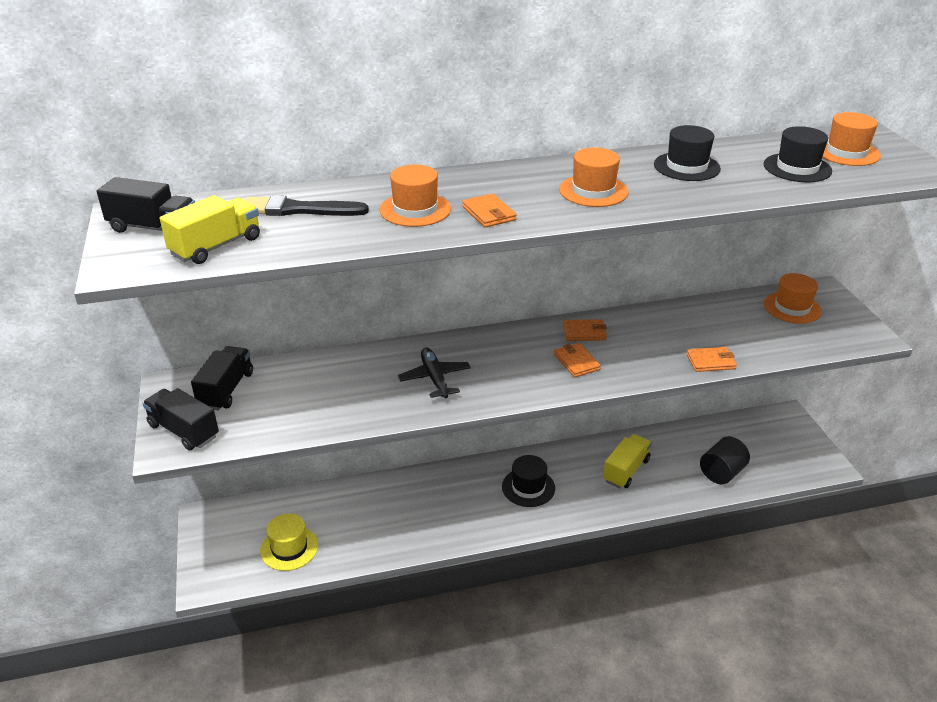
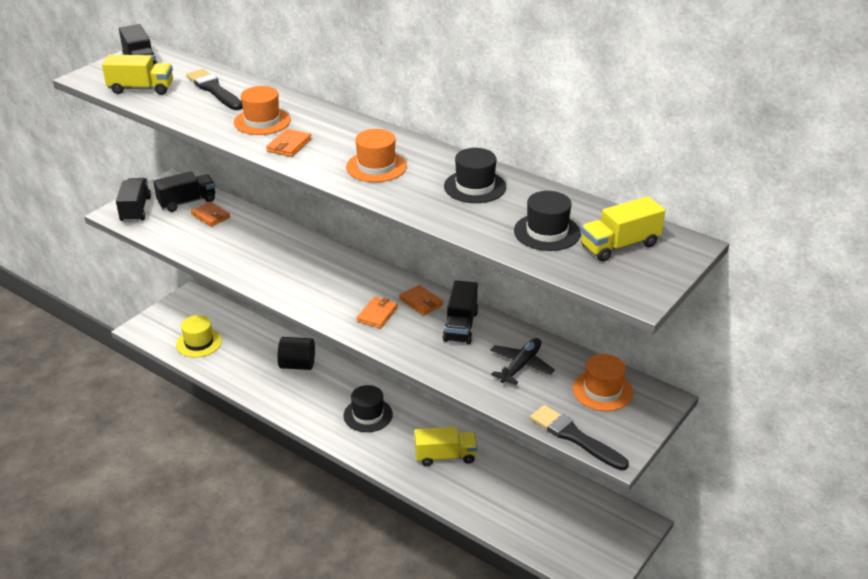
camera: 50 degrees right, 0 degrees up
black plane [398,347,471,398] -> black plane moved to [490,338,555,385]
orange wallet [686,347,737,372] -> orange wallet moved to [191,201,230,227]
black cylinder [700,436,750,484] -> black cylinder moved to [278,337,315,370]
orange hat [822,112,881,166] -> yellow truck [581,196,665,262]
none -> black truck [443,280,478,344]
none -> black brush [530,405,629,470]

